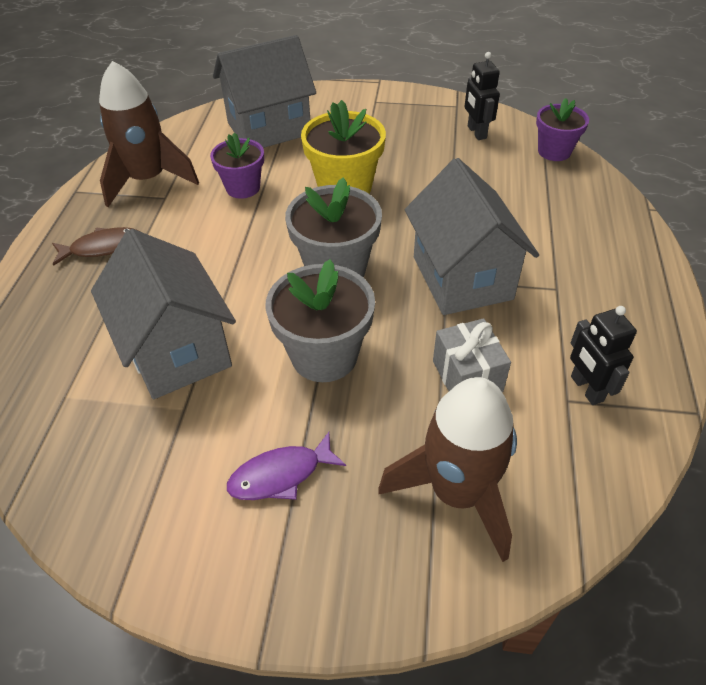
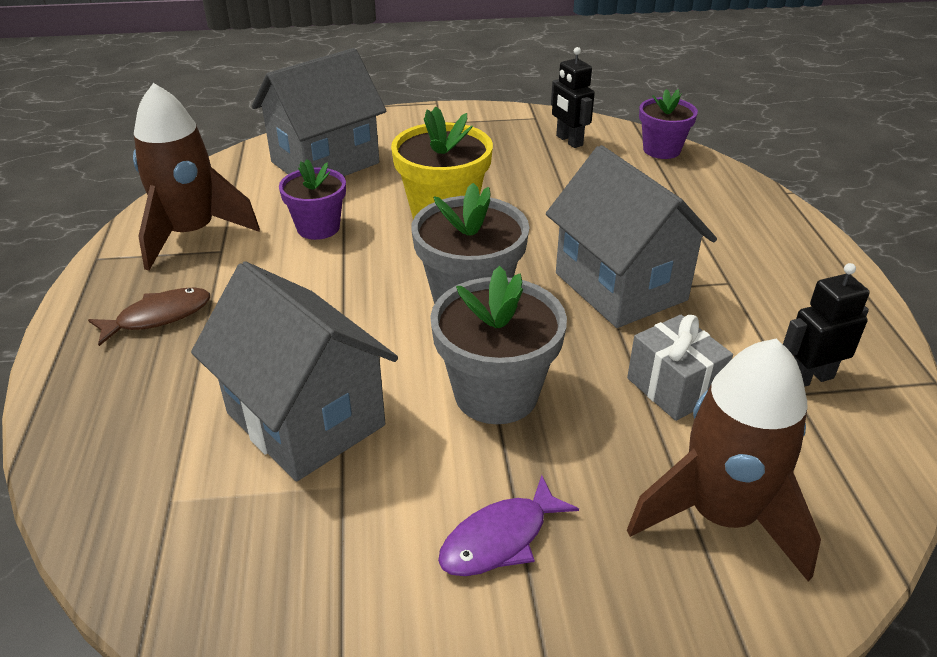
camera: 15 degrees left, 10 degrees down
black robot [570,306,637,405] -> black robot turned 105 degrees clockwise [783,263,870,387]

